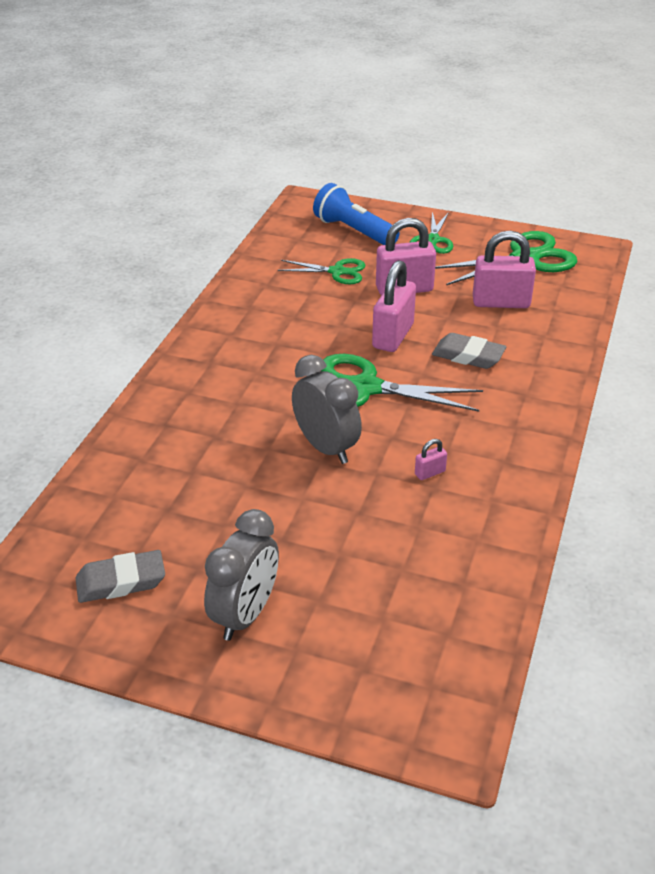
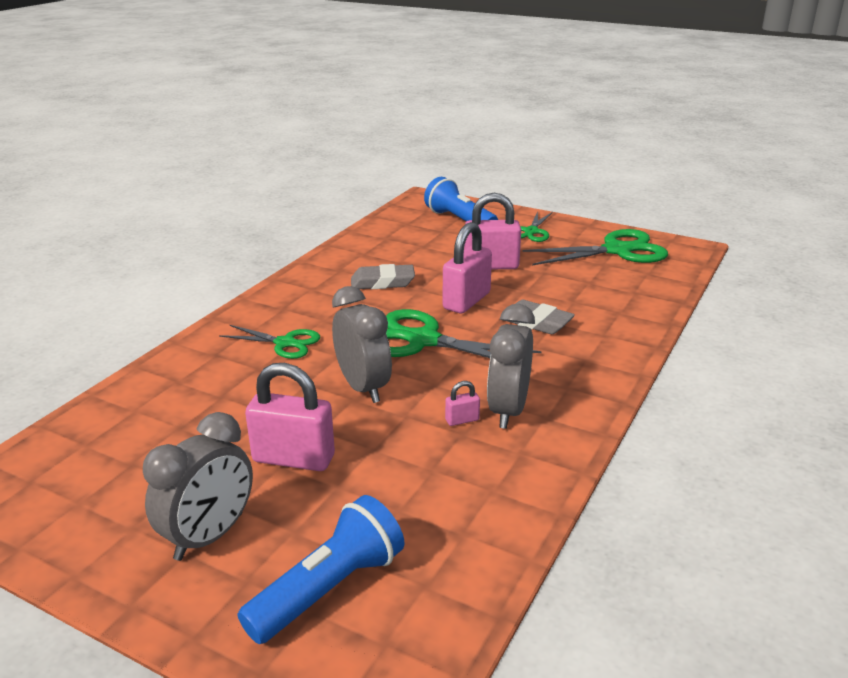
camera: 10 degrees right, 10 degrees down
grey eraser [76,550,165,603] -> grey eraser moved to [351,264,415,289]
green scissors [278,258,365,284] -> green scissors moved to [219,325,320,359]
pink padlock [473,231,536,308] -> pink padlock moved to [245,363,335,471]
none -> blue flashlight [238,495,404,644]
none -> grey clock [487,304,535,429]

